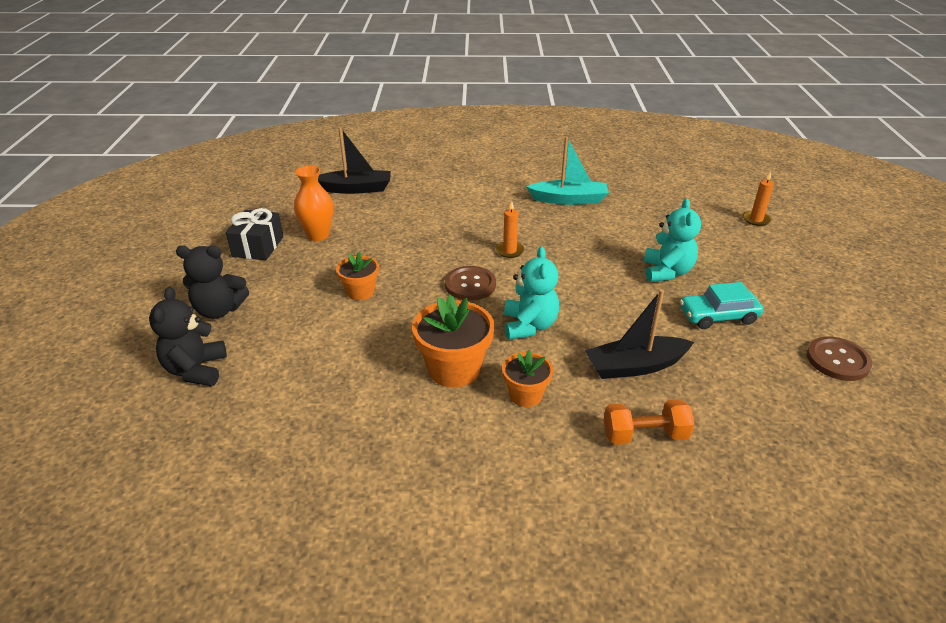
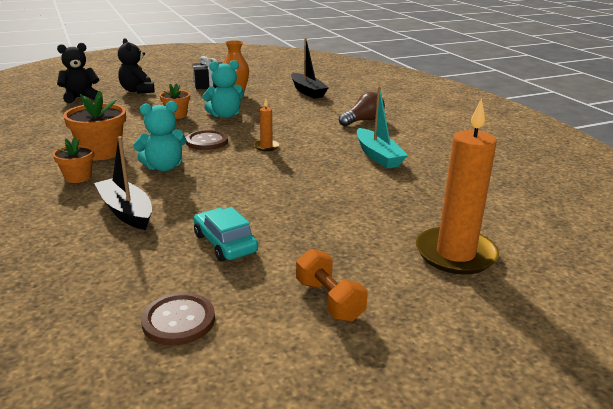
camera: 65 degrees right, 10 degrees down
orange dumbbell [604,399,695,445] -> orange dumbbell moved to [296,249,368,322]
turquoise teddy bear [644,198,701,282] -> turquoise teddy bear moved to [202,60,244,118]
orange candle [743,171,774,226] -> orange candle [416,98,499,275], size x2.27
none -> brown light bulb [339,92,385,126]

